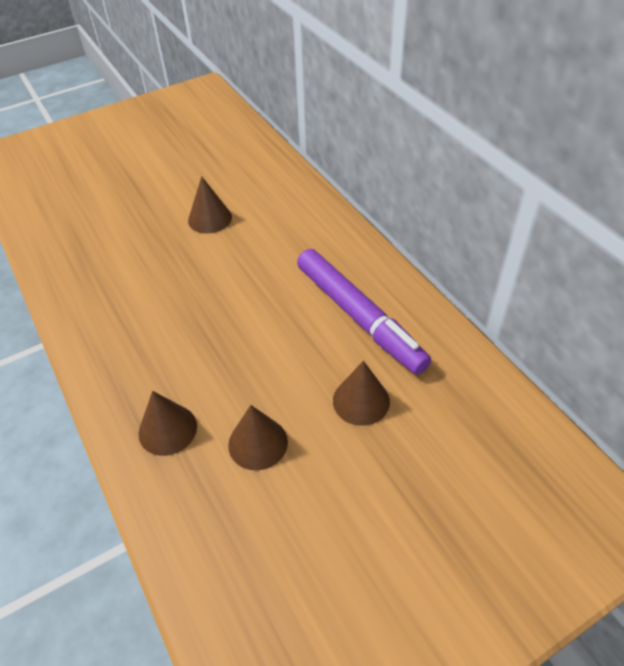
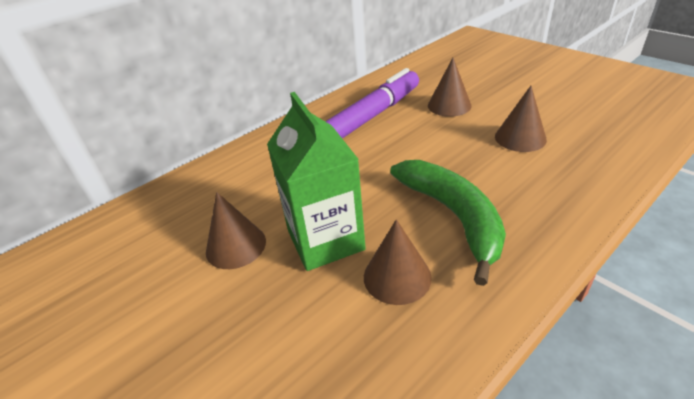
camera: 100 degrees left, 10 degrees down
brown cone [138,391,197,456] -> brown cone moved to [364,219,432,305]
none -> green carton [267,92,366,271]
none -> green banana [390,160,506,286]

